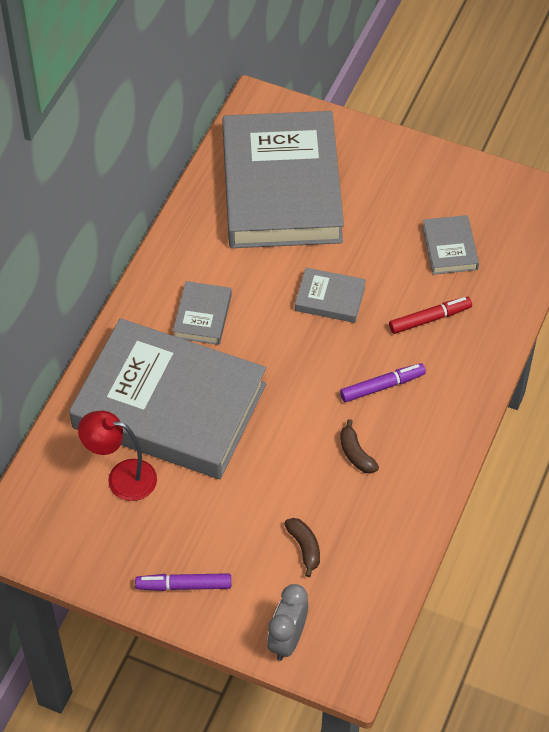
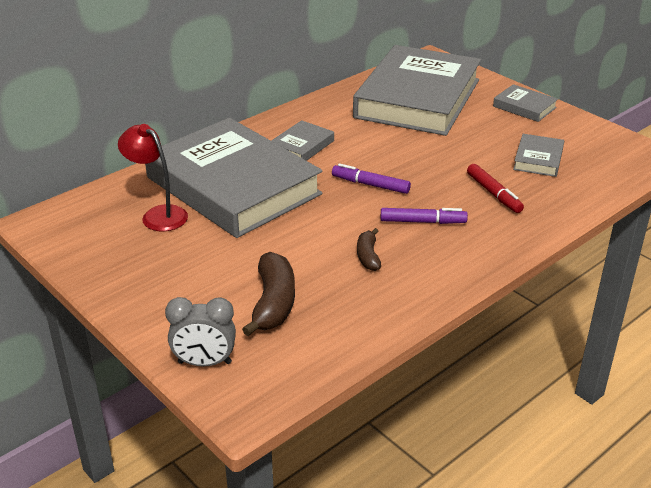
camera: 25 degrees right, 20 degrees down
purple marker [135,573,231,591] -> purple marker moved to [332,163,411,194]
grey clock [267,584,308,661] -> grey clock turned 135 degrees counterclockwise [165,297,236,366]
brown banana [284,518,320,577] -> brown banana [242,252,295,336], size x1.75
grey book [295,268,366,323] -> grey book moved to [493,84,558,122]
red marker [389,297,472,334] -> red marker turned 60 degrees clockwise [467,164,524,213]

